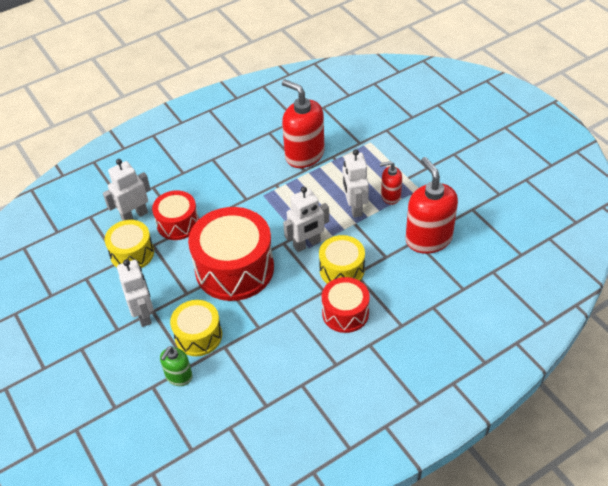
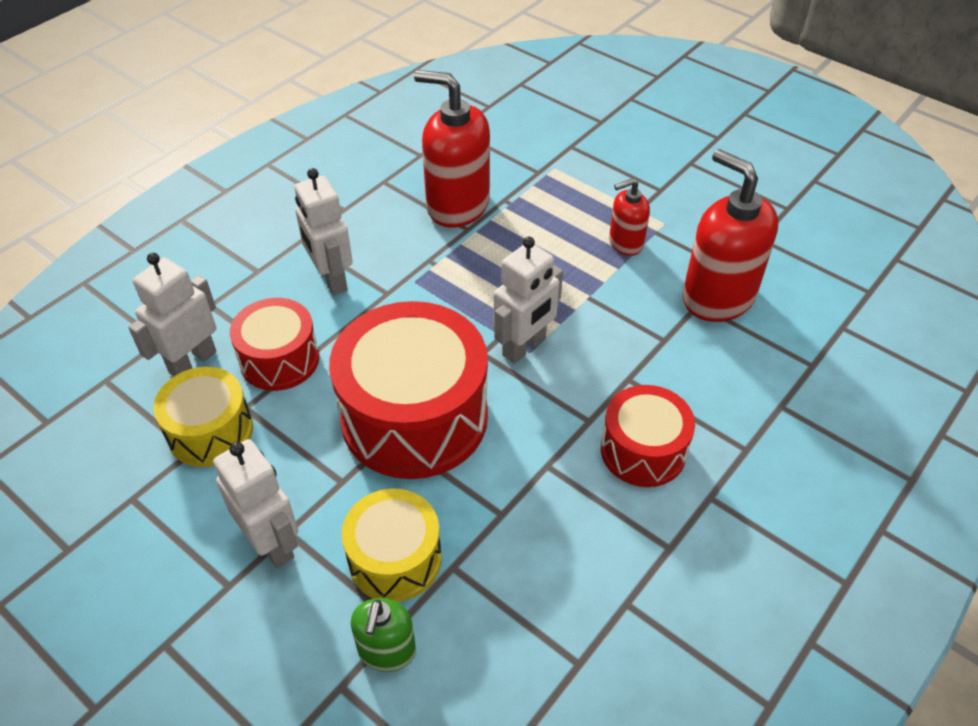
camera: 20 degrees left, 0 degrees up
yellow drum [319,235,365,284] -> none
white robot [343,149,369,218] -> white robot moved to [294,168,353,295]

